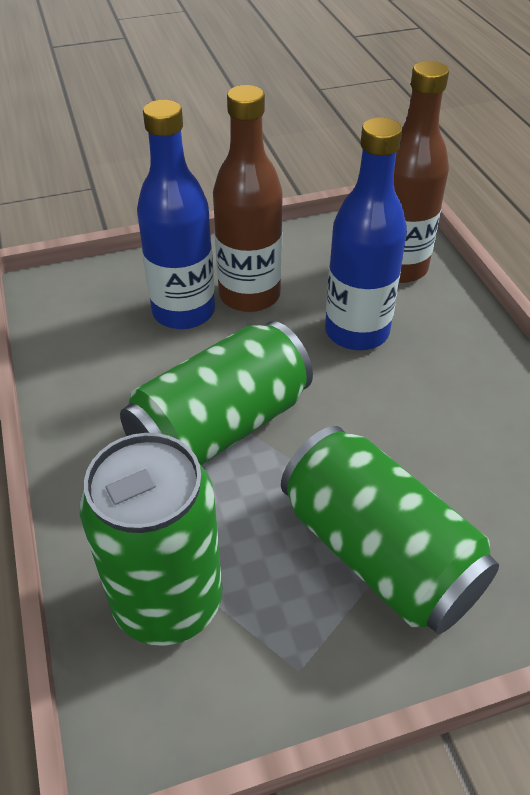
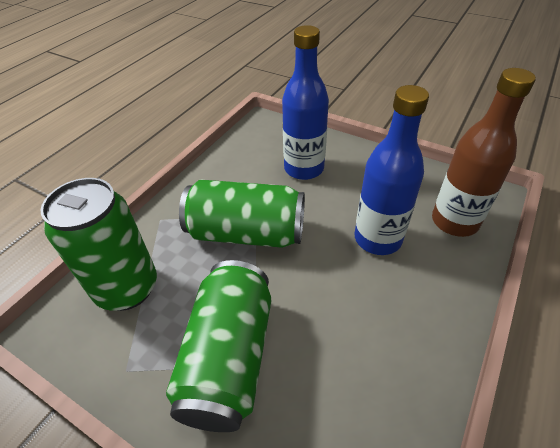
camera: 50 degrees right, 0 degrees up
brown bottle [213,85,283,312] -> none

